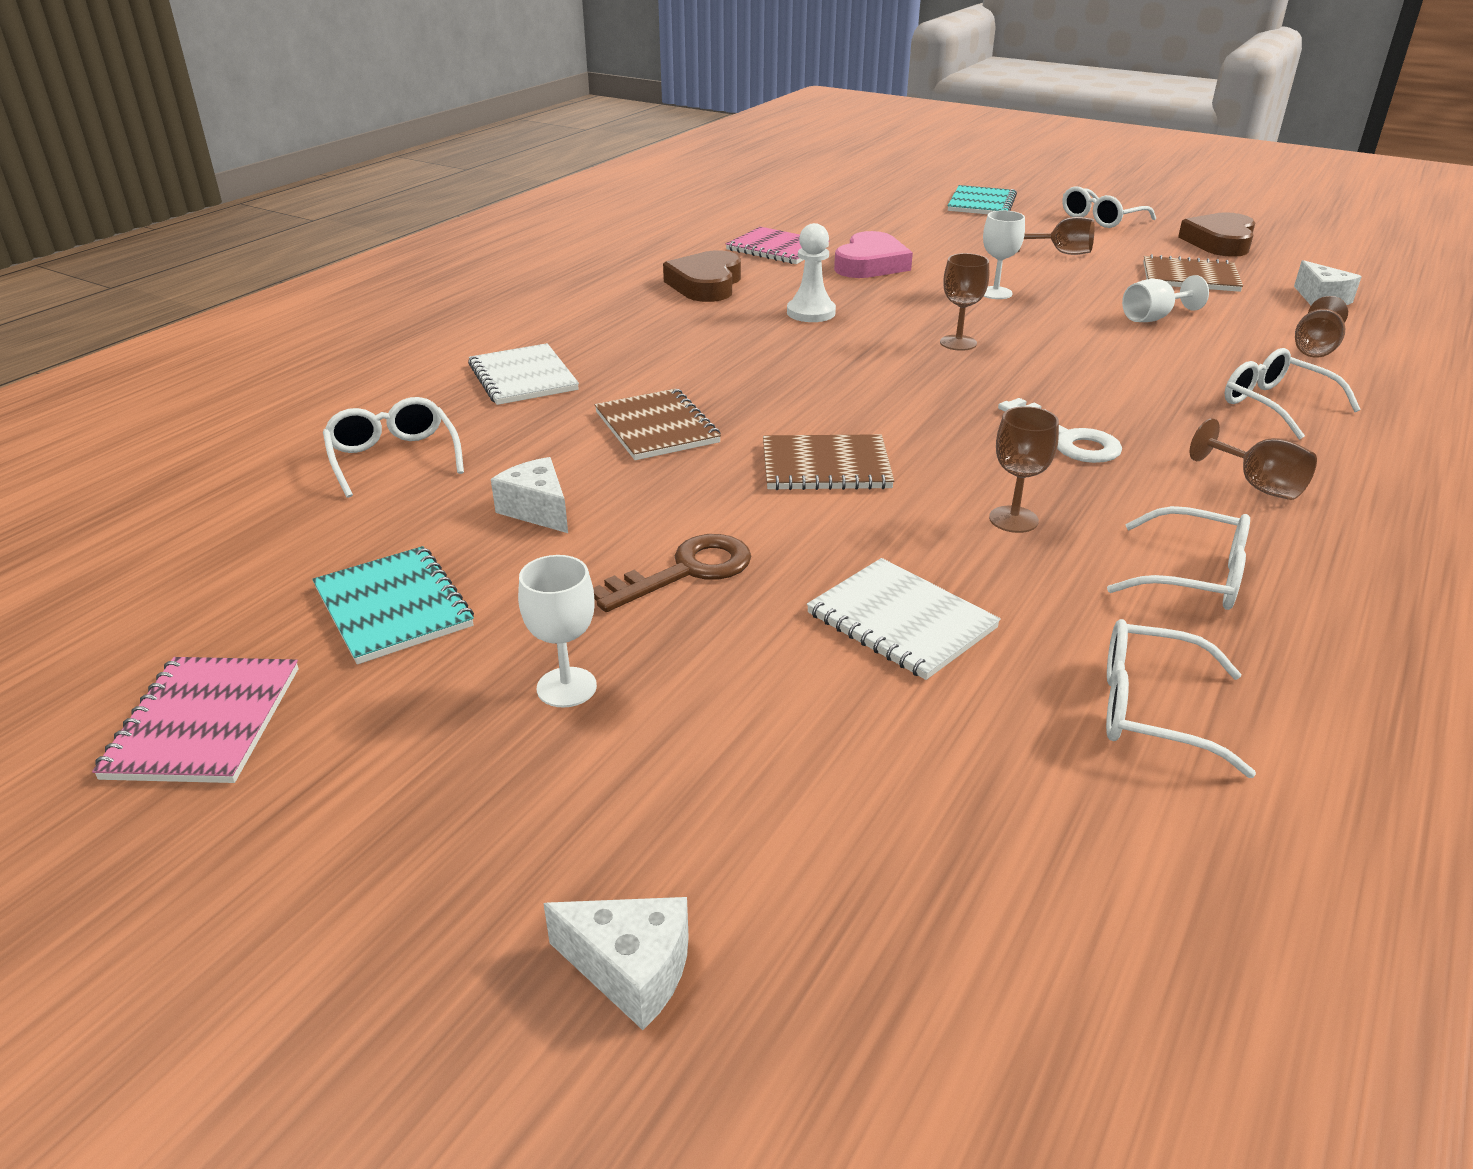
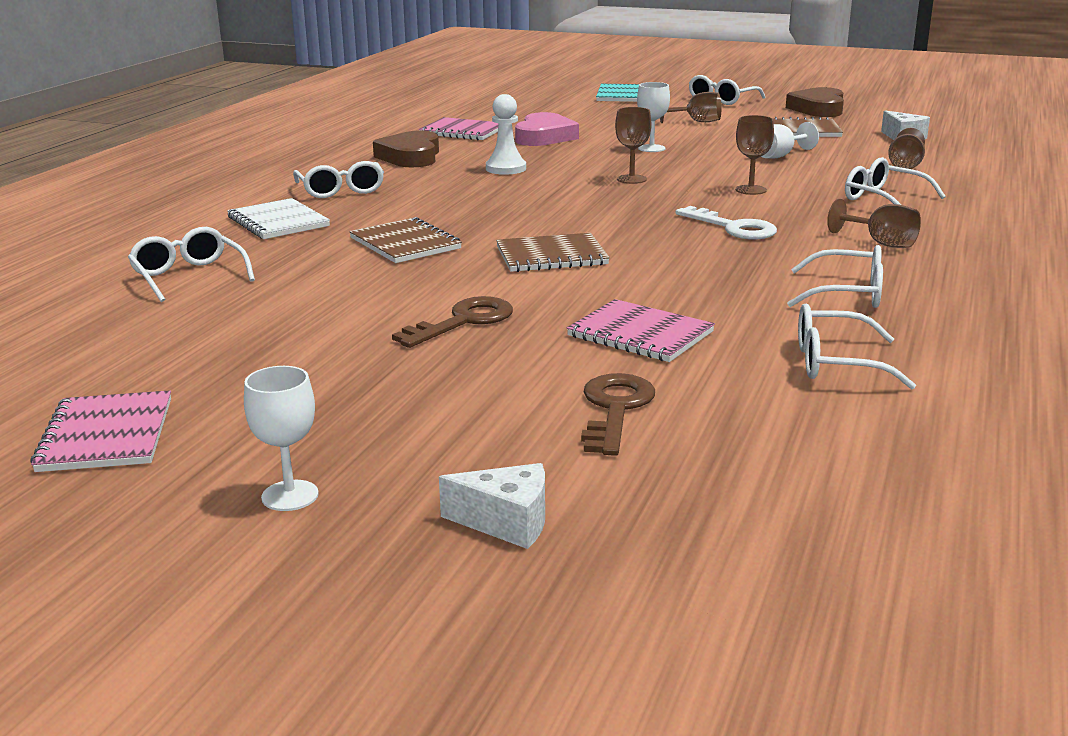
camera: 10 degrees left, 10 degrees down
turquoise notebook [313,546,474,664] -> none
white cheese [491,457,568,533] -> none
white goblet [518,555,597,708] -> white goblet moved to [244,366,319,511]
white notebook [807,558,1001,680] -> pink notebook [567,299,715,362]
brown goblet [989,406,1059,533] -> brown goblet moved to [735,115,774,195]
none -> white glasses [293,161,384,198]
none -> brown key [581,373,655,456]

